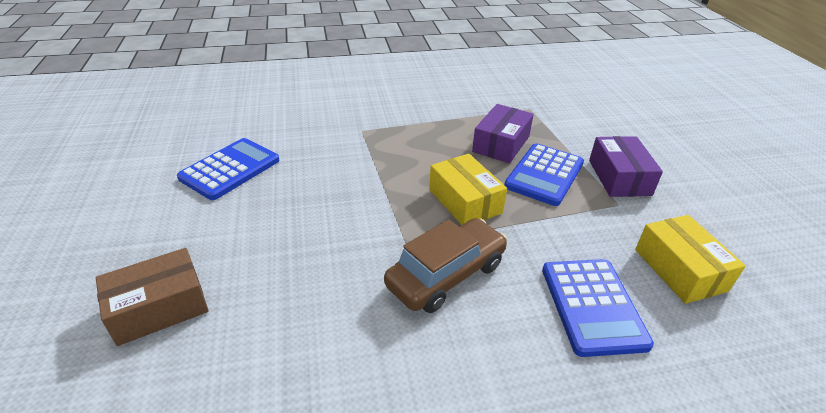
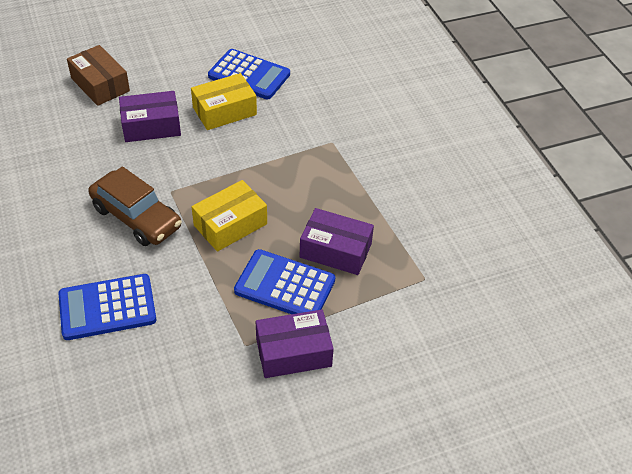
camera: 80 degrees right, 10 degrees up
yellow box [635,215,746,304] -> yellow box moved to [191,73,257,130]
none -> purple box [119,91,181,142]

